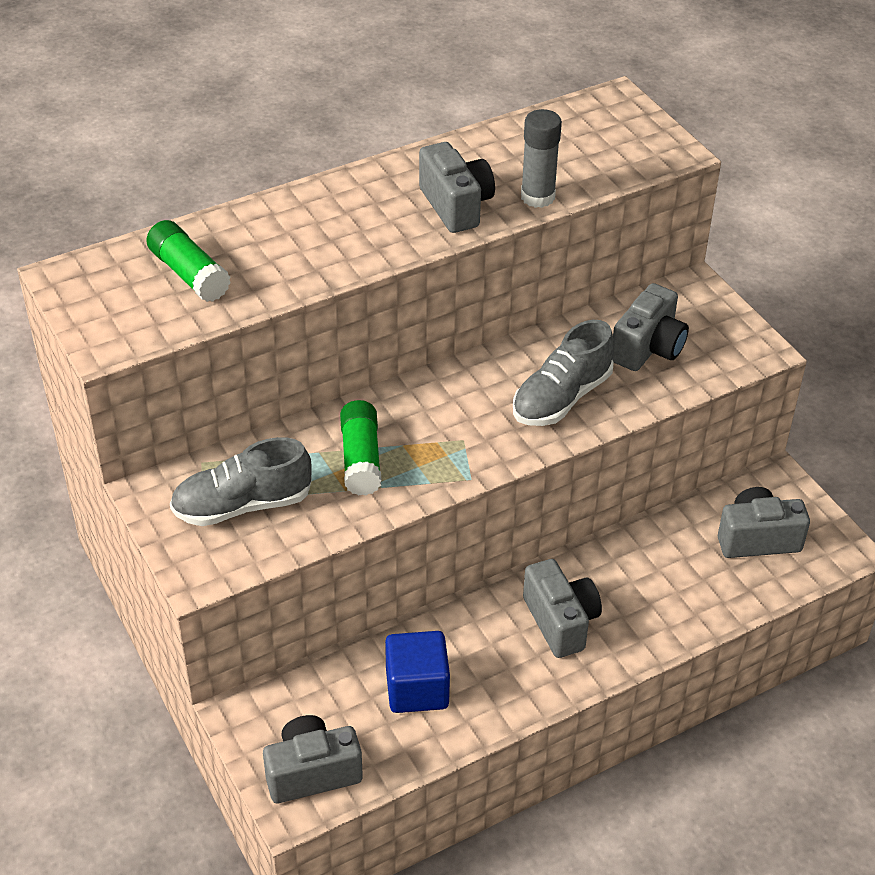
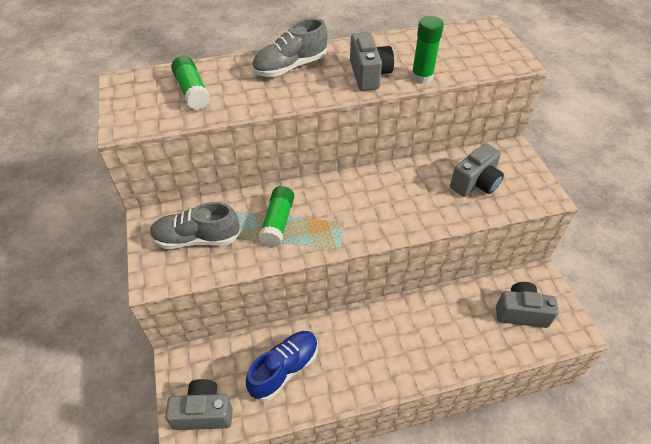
camera: 15 degrees right, 5 degrees up
blue cube [385,631,450,713] -> blue shoe [246,331,318,401]
grey shoe [513,320,614,426] -> grey shoe moved to [252,18,328,77]
grey glue stick [521,109,562,208] -> green glue stick [411,16,444,84]
grey camera [523,559,602,658] -> none

